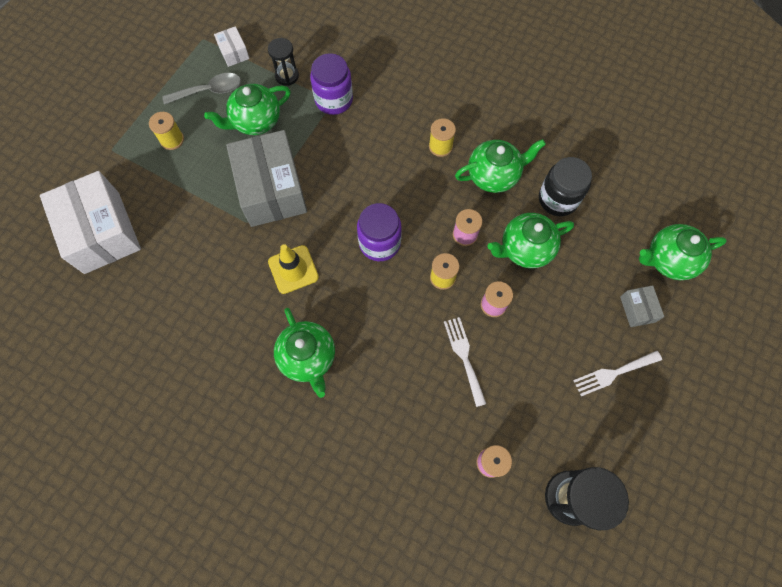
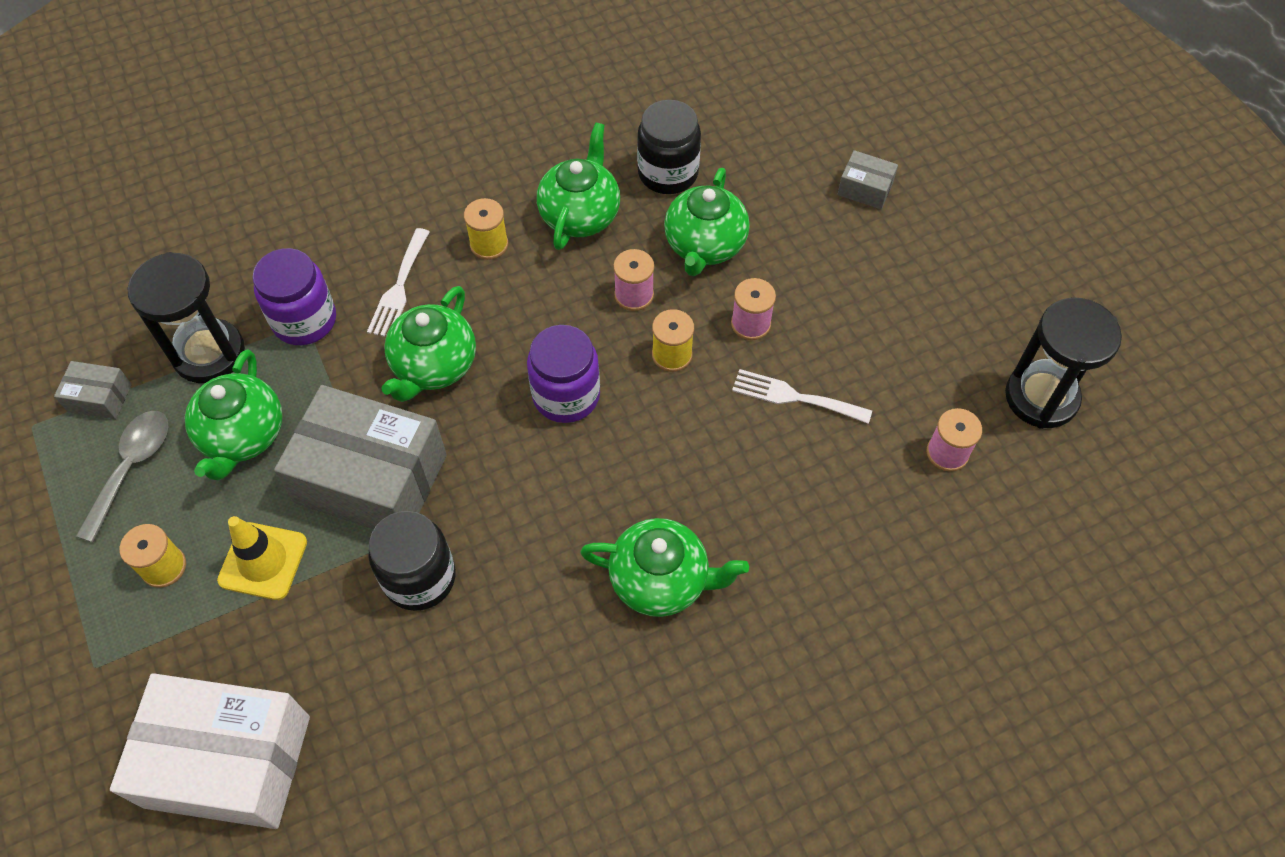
camera: 55 degrees left, 10 degrees down
white box [214,26,250,67] -> grey box [54,361,132,419]
black hourglass [268,38,299,86] -> black hourglass [128,252,245,383], size x1.71
yellow traffic cone [268,244,319,294] -> yellow traffic cone moved to [217,516,307,600]
white fork [573,351,662,396] -> white fork moved to [367,228,429,337]
green teapot [639,224,727,280] -> green teapot moved to [381,286,476,402]
none -> black jar [368,511,456,611]

